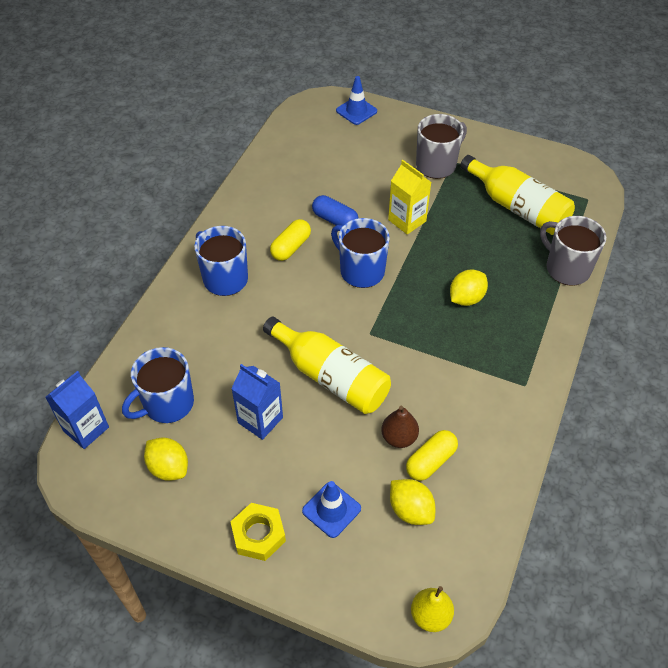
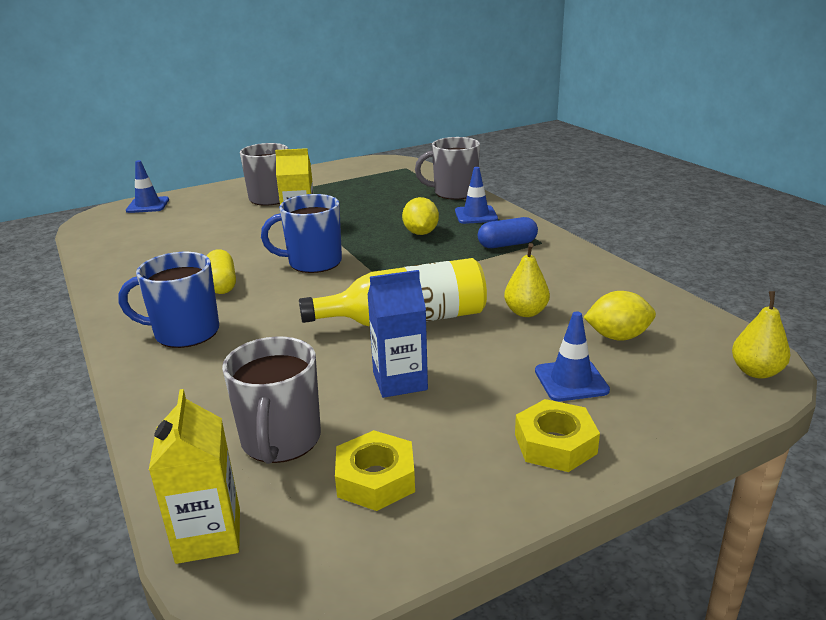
camera: 50 degrees left, 25 degrees down
blue carton [45,371,109,449] -> yellow carton [149,389,240,564]
blue mug [122,347,194,423] -> grey mug [222,336,321,464]
yellow lemon [144,438,188,481] -> yellow nut [335,430,415,511]
blue capsule [312,195,359,226] -> blue capsule moved to [478,217,538,248]
brown pear [381,406,419,448] -> yellow pear [504,243,550,317]
yellow capsule [406,430,458,481] -> none
yellow bottle [460,155,575,235] -> none
none -> blue traffic cone [455,167,498,224]

